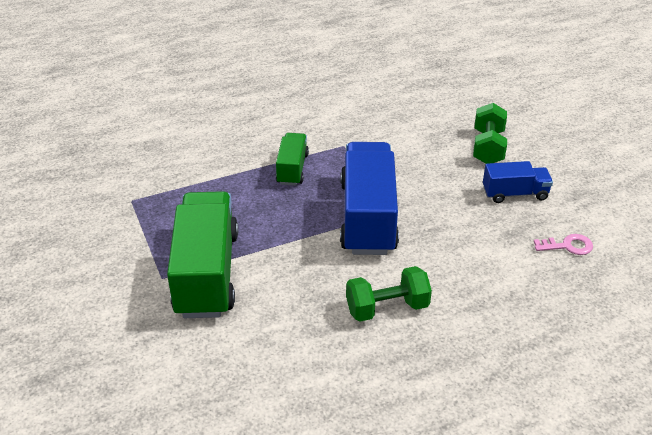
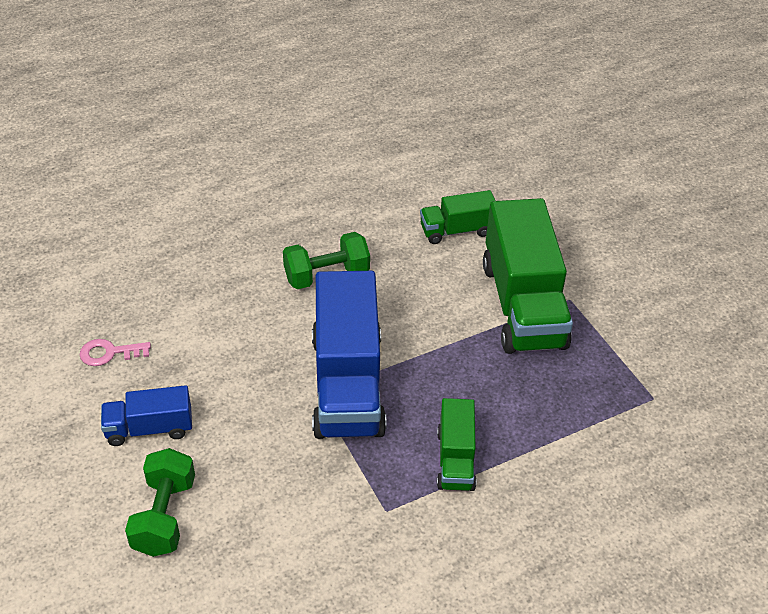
camera: 175 degrees right, 5 degrees up
none -> green truck [420,190,495,244]

